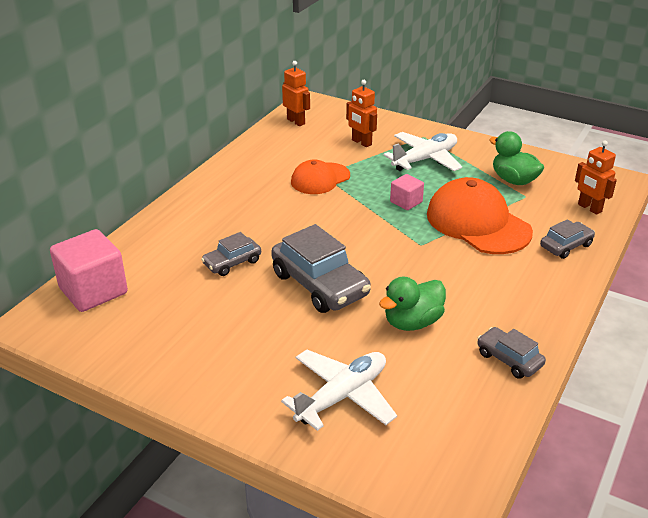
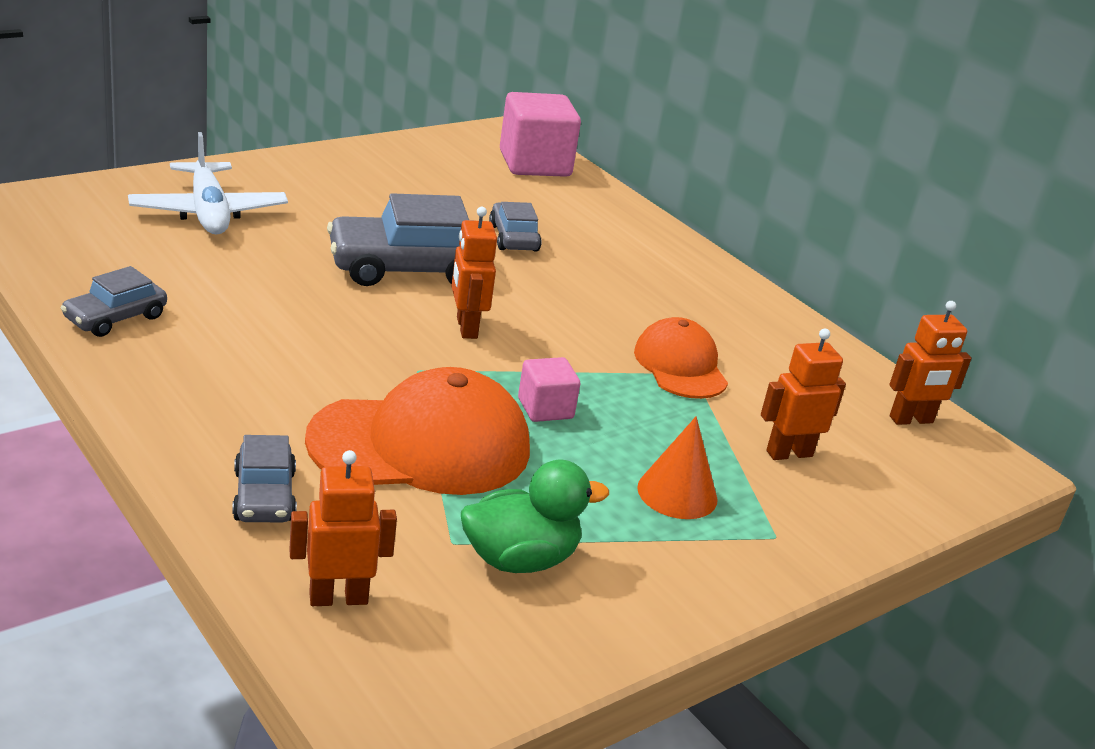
camera: 110 degrees right, 5 degrees down
green duck [379,276,446,331] -> none
white plane [384,132,462,171] -> orange cone [637,416,718,519]
grey car [477,327,546,379] -> grey car turned 150 degrees clockwise [61,266,167,337]
none -> orange robot [452,207,497,339]

